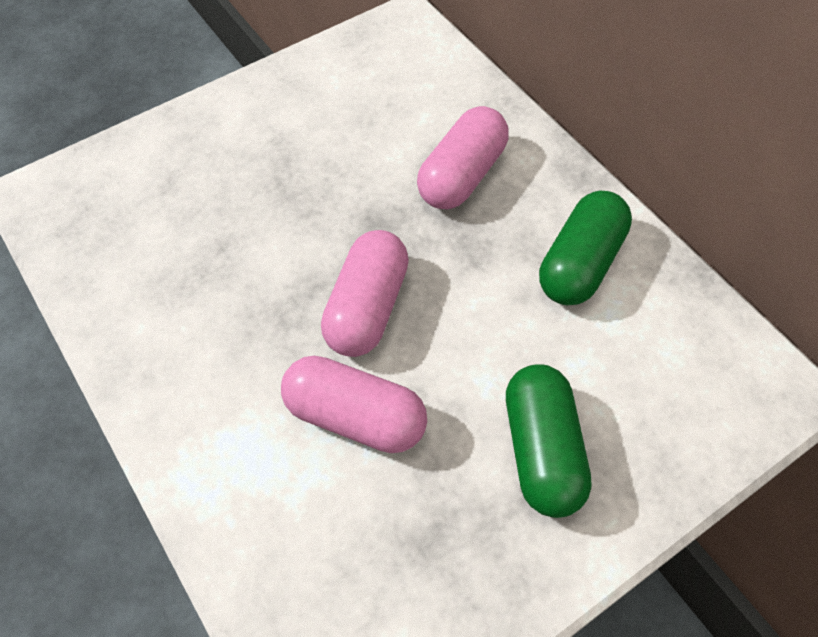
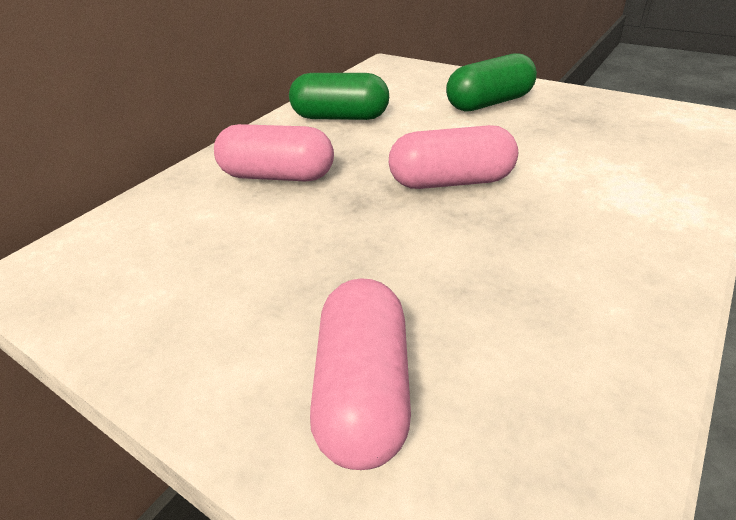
camera: 110 degrees left, 20 degrees down
pink capsule [281,356,427,453] -> pink capsule moved to [310,278,411,470]

